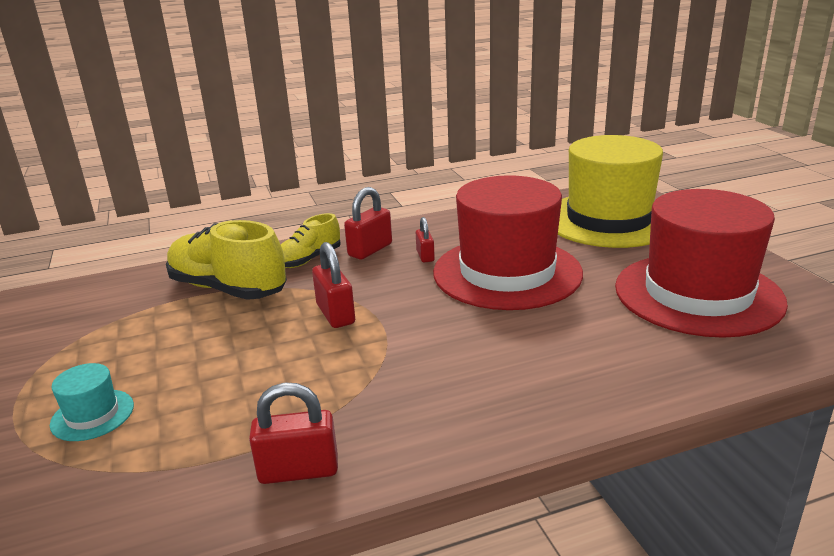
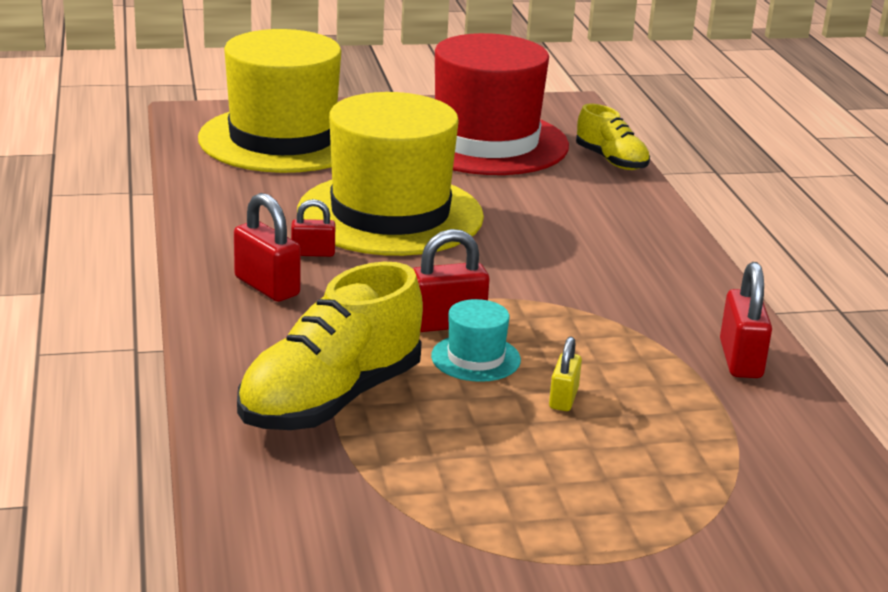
camera: 85 degrees left, 0 degrees up
turquoise hat [50,363,134,441] -> turquoise hat moved to [431,299,521,382]
yellow shoe [281,213,341,268] -> yellow shoe moved to [576,103,650,170]
red hat [433,175,583,310] -> yellow hat [297,92,484,256]
none -> yellow padlock [549,337,582,411]

